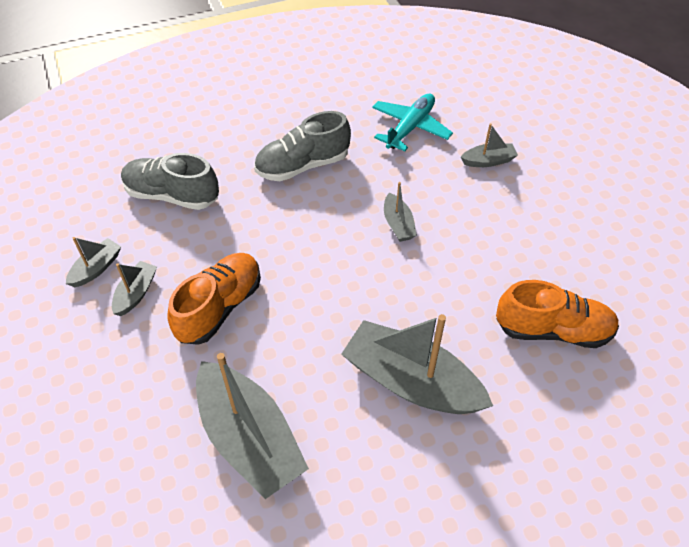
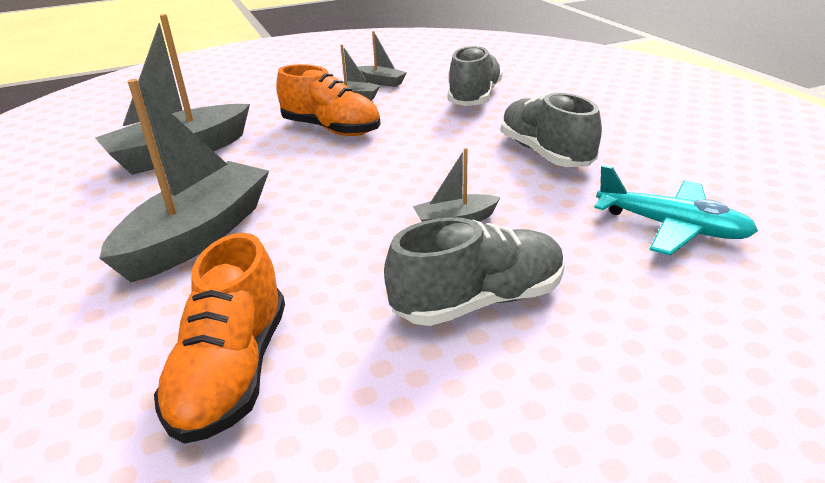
camera: 90 degrees right, 20 degrees down
grey boat [461,123,518,167] -> none
none -> grey shoe [384,217,565,326]

